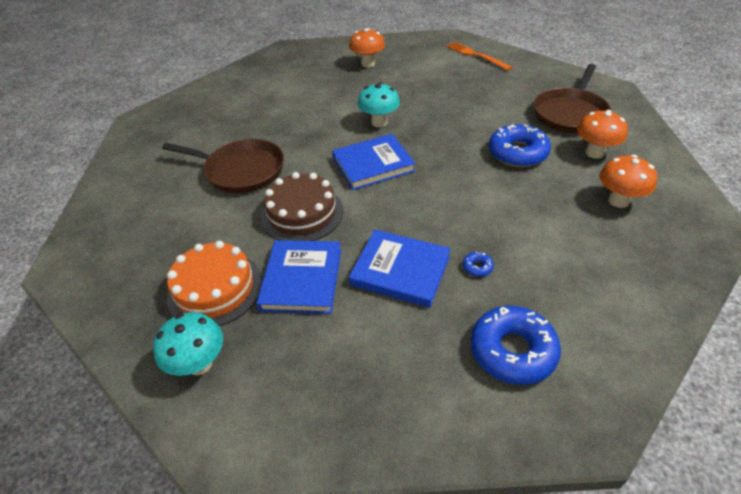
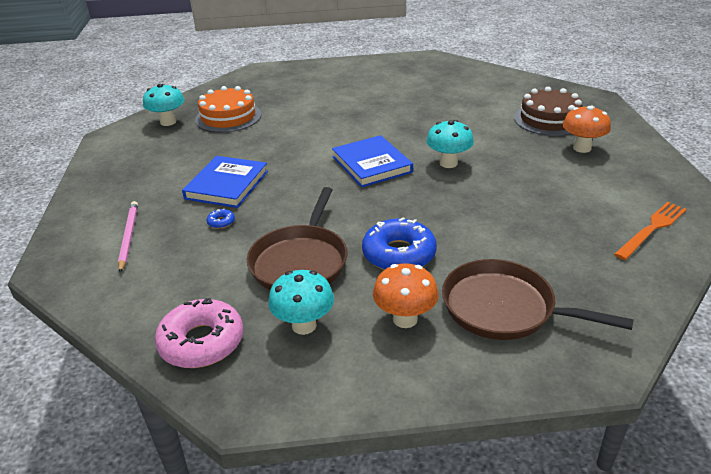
camera: 85 degrees right, 10 degrees down
brown pan [162,139,284,193] -> brown pan moved to [247,187,348,290]
blue book [257,240,341,314] -> none
brown cake [261,172,343,241] -> brown cake moved to [514,87,582,136]
blue donut [471,306,561,385] -> pink pencil [118,201,138,273]
orange mushroom [600,155,657,208] -> turquoise mushroom [268,270,334,335]
none -> pink donut [155,298,243,368]

